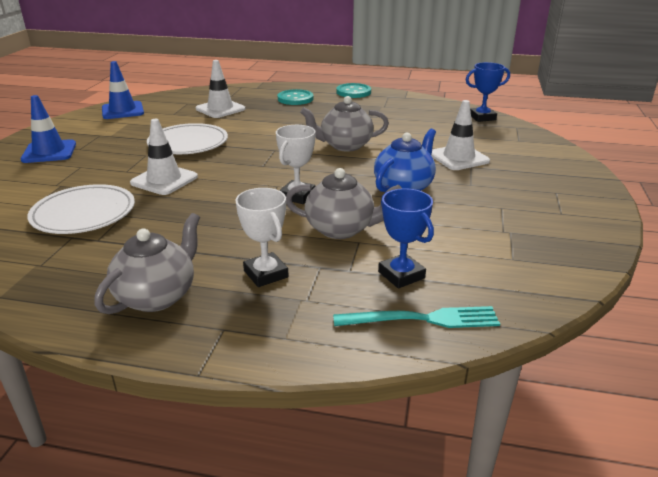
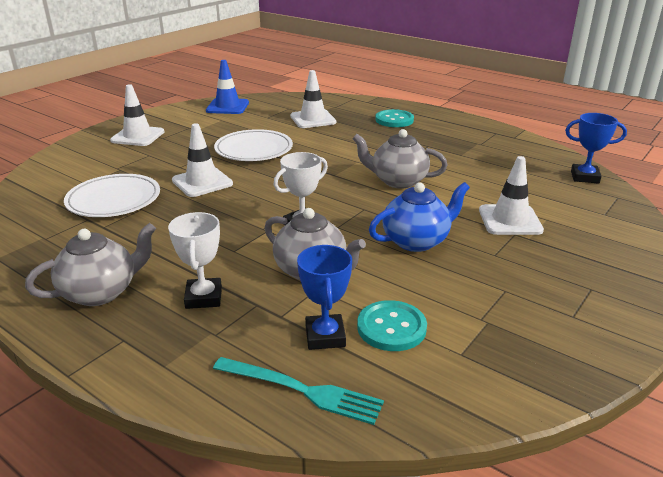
camera: 25 degrees right, 0 degrees up
blue traffic cone [20,95,76,163] -> white traffic cone [110,84,164,146]
turquoise button [337,83,371,98] -> turquoise button moved to [357,300,427,351]

